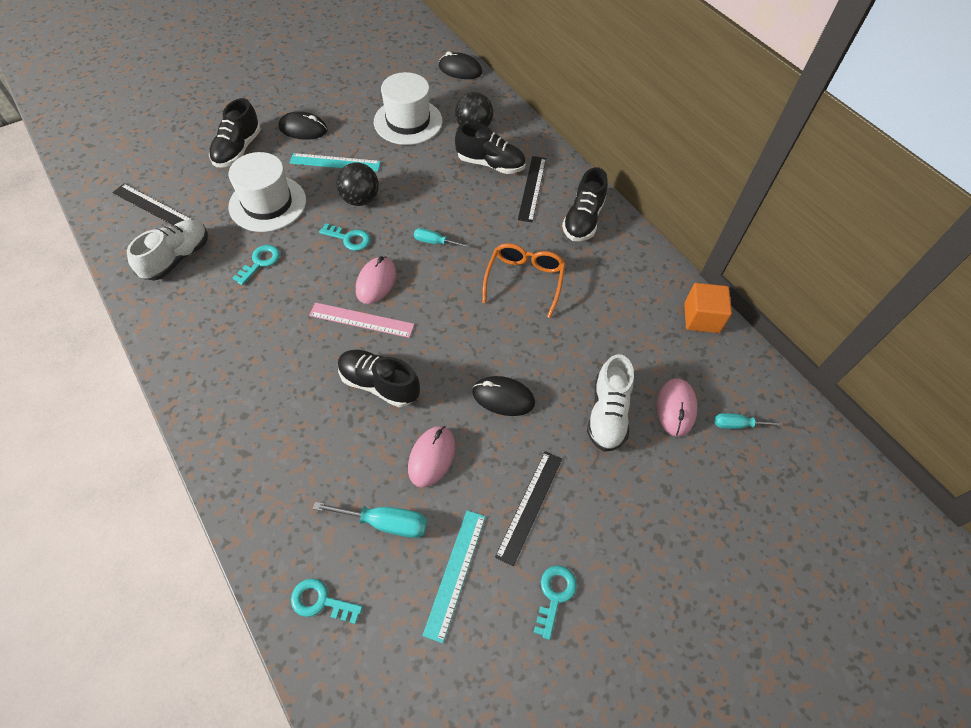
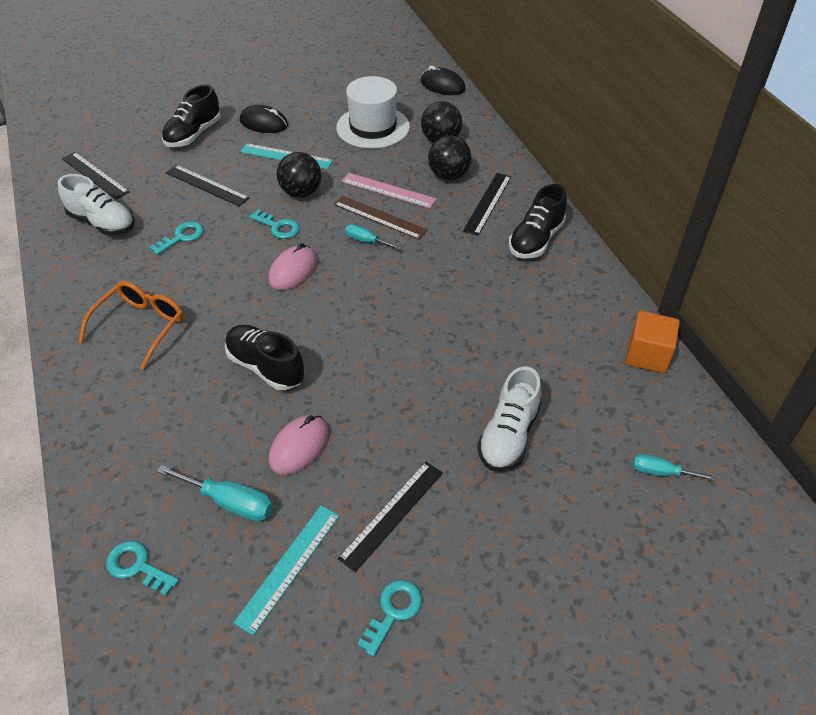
camera: 15 degrees right, 10 degrees down
white shoe [127,220,208,280] -> white shoe turned 75 degrees clockwise [58,174,135,235]
white hat [229,152,306,232] -> black ruler [166,165,249,206]
pink ruler [309,302,415,338] -> pink ruler moved to [341,173,437,208]
black shoe [455,123,525,174] -> black ball [428,135,471,180]
black mouse [473,376,535,416] -> none
orange glasses [482,243,565,318] -> orange glasses moved to [79,281,184,370]
pink mouse [657,378,698,437] -> none
none -> brown ruler [333,196,428,240]

